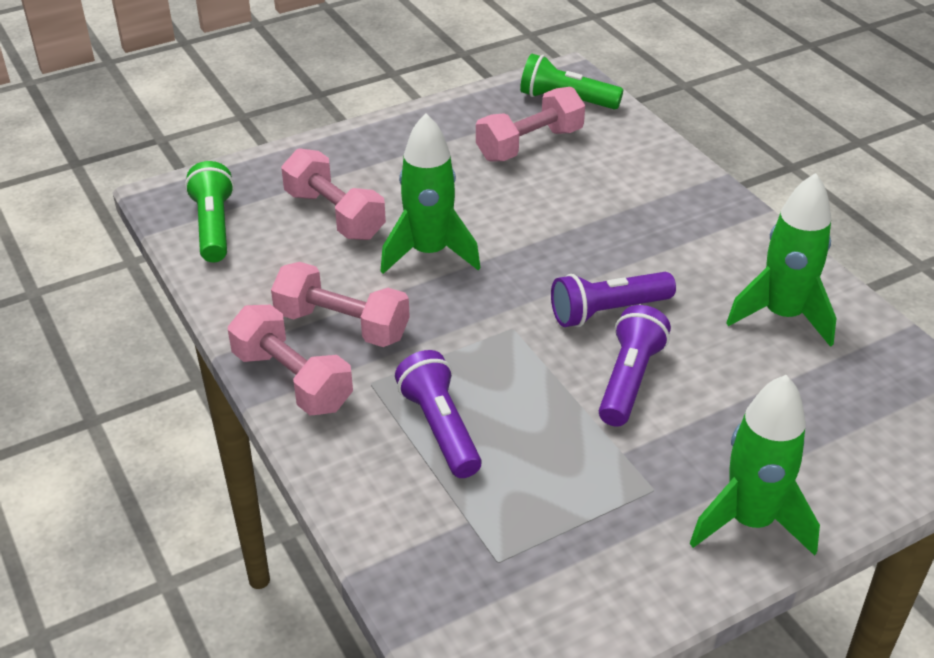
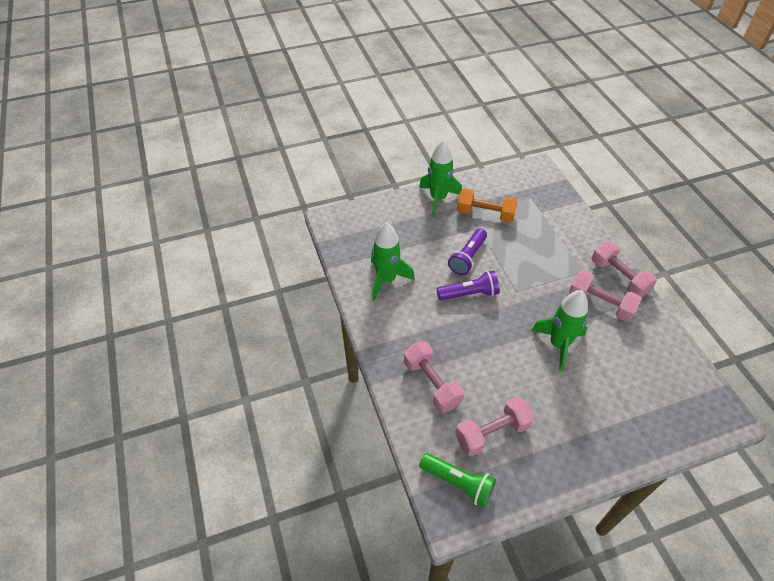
camera: 170 degrees left, 10 degrees up
green flashlight [185,161,234,262] -> none
pink dumbbell [281,148,386,240] -> pink dumbbell moved to [404,342,464,412]
purple flashlight [395,350,482,478] -> none
none -> orange dumbbell [457,188,518,223]

